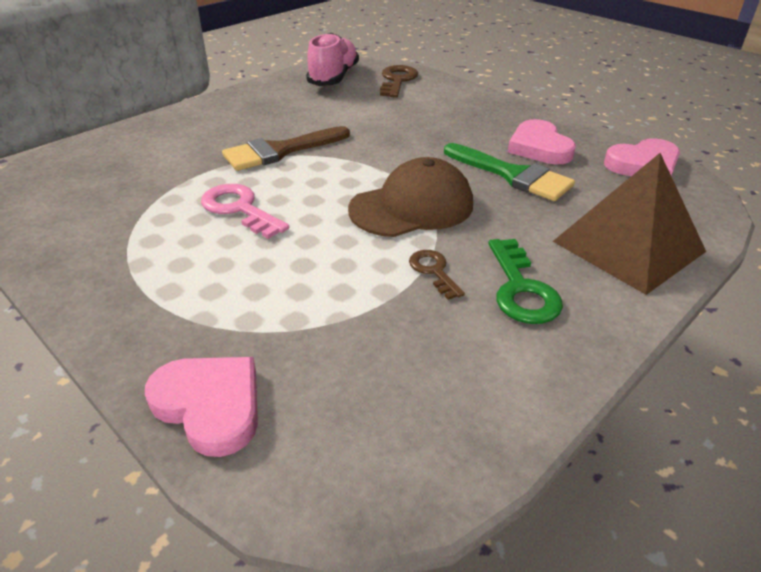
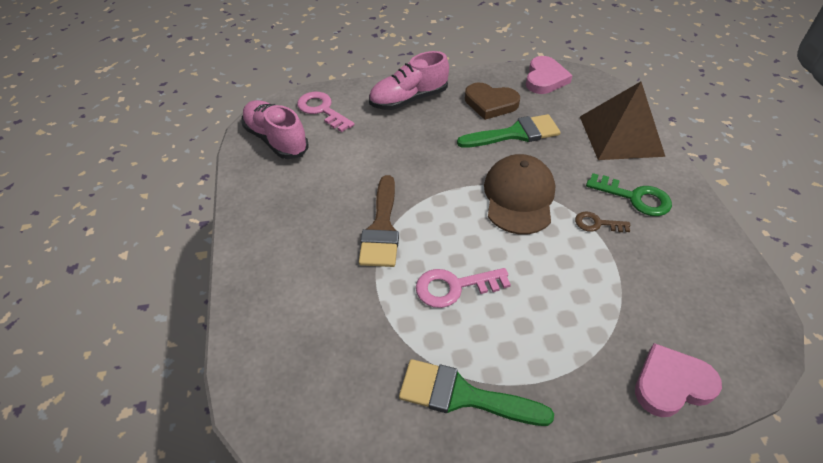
camera: 55 degrees left, 10 degrees up
brown key [380,65,418,98] -> pink key [297,92,355,132]
pink heart [508,119,576,165] -> brown heart [465,83,520,120]
none -> pink shoe [369,51,449,110]
none -> green brush [399,359,554,426]

